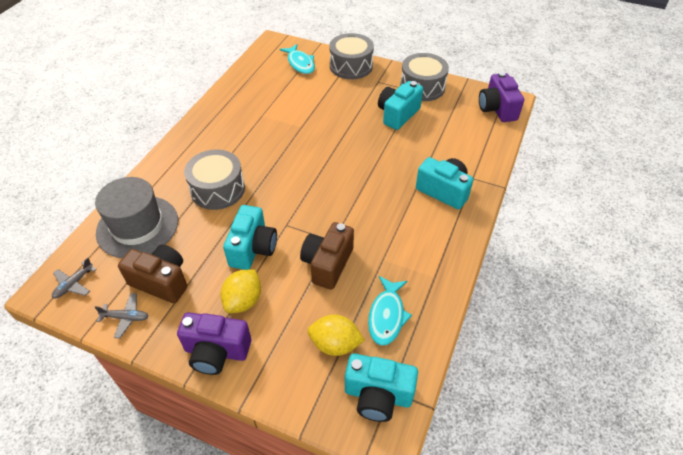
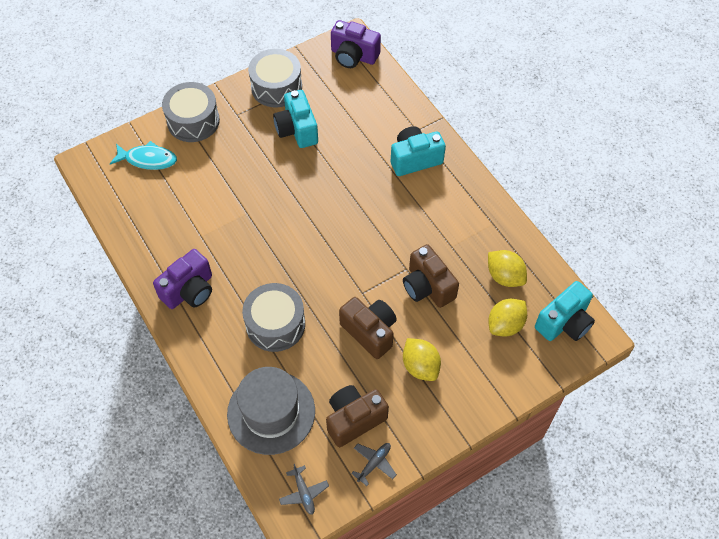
camera: 55 degrees left, 10 degrees up
purple camera [177,312,251,375] -> purple camera moved to [153,249,212,309]
turquoise camera [223,205,277,270] -> brown camera [339,297,397,359]
turquoise fish [368,276,412,346] -> yellow lemon [488,250,527,287]

